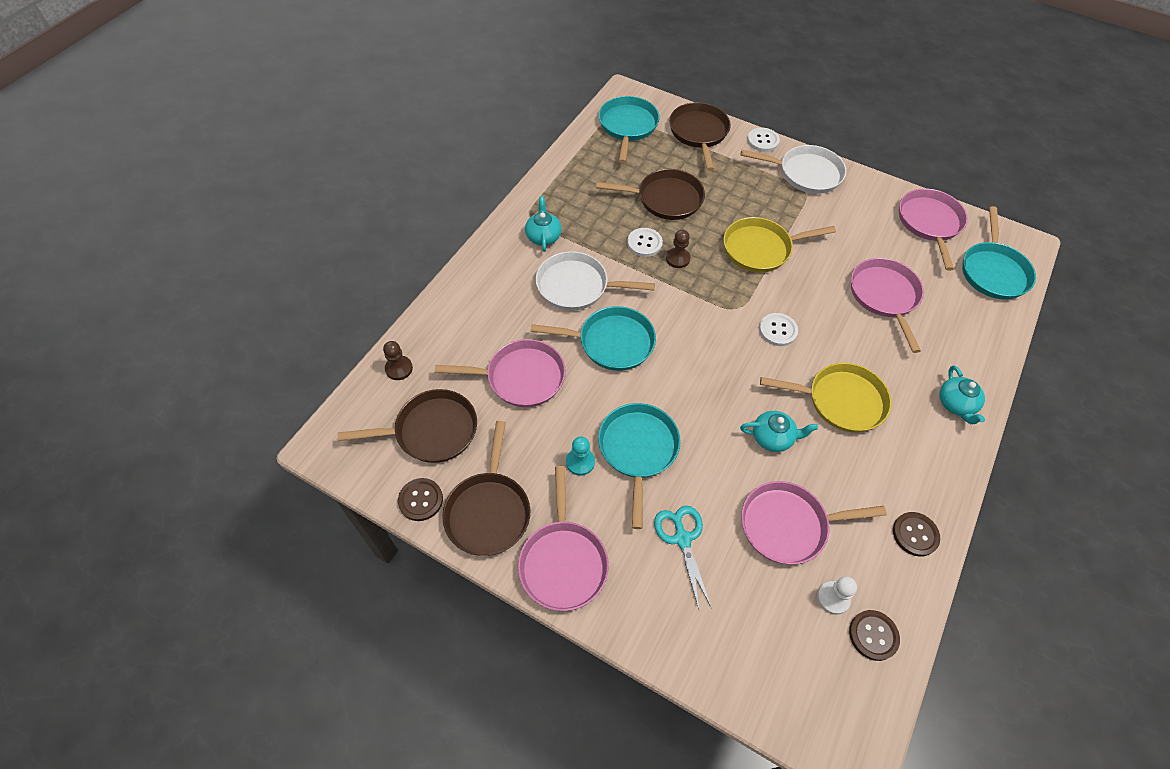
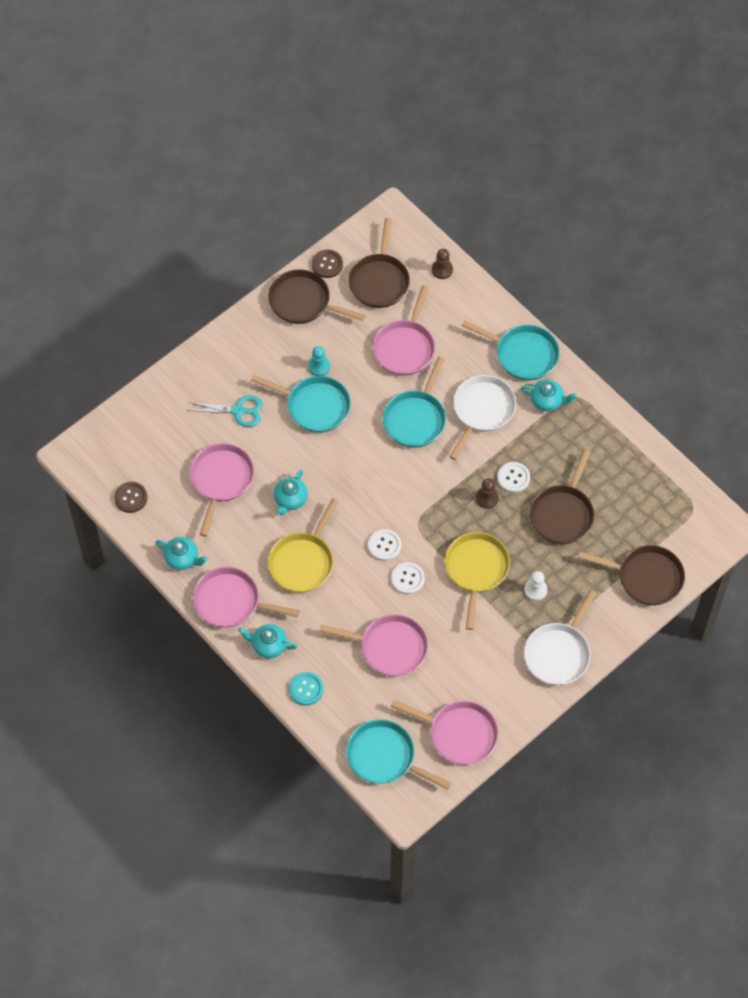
camera: 110 degrees right, 5 degrees up
pink pan [518,466,609,611] -> pink pan moved to [193,567,300,628]
turquoise pan [599,96,660,163] -> turquoise pan moved to [462,320,560,380]
white button [747,127,780,152] -> white button moved to [391,562,425,595]
white pawn [817,577,857,615] -> white pawn moved to [524,571,547,601]
brown button [893,512,940,557] -> turquoise teapot [155,537,208,570]
none -> turquoise button [289,672,324,706]

